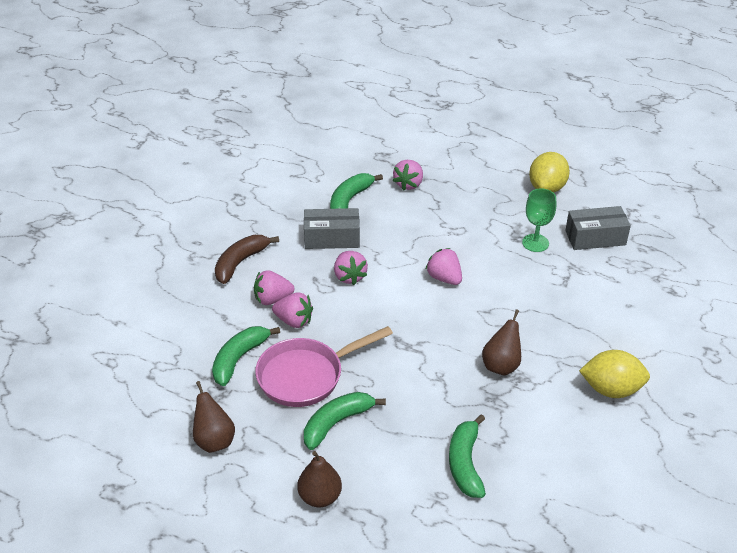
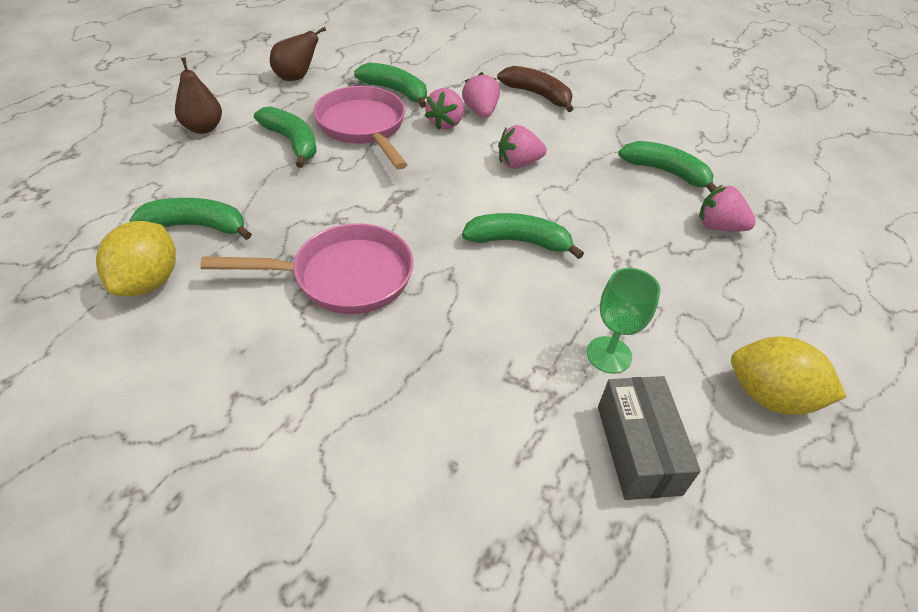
camera: 90 degrees right, 5 degrees up
grey box [304,208,360,249] -> none
pink strawberry [425,248,462,285] -> green banana [462,213,584,259]
brown pear [482,309,521,375] -> pink pan [200,223,413,314]
yellow lemon [579,350,650,398] -> yellow lemon moved to [96,221,176,296]

